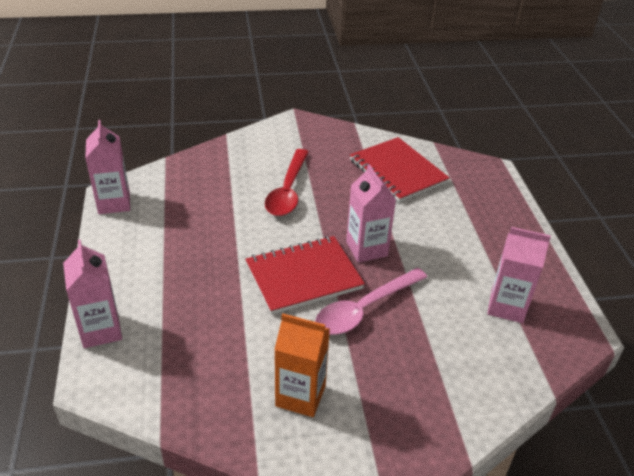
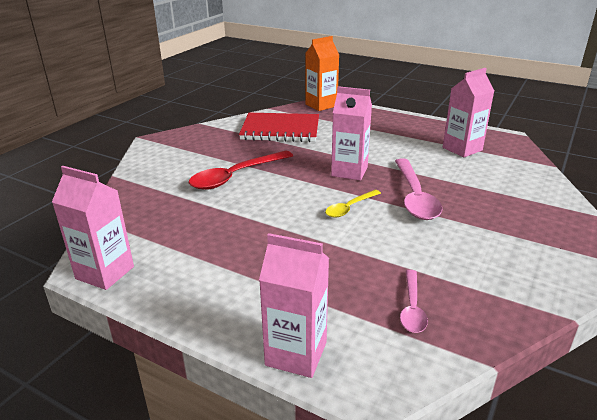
camera: 50 degrees left, 10 degrees down
red notebook [245,236,365,315] -> yellow spoon [325,190,381,218]
red spoon [265,149,309,216] -> red spoon turned 90 degrees clockwise [189,150,293,190]
orange carton [274,313,330,417] -> orange carton moved to [305,36,339,111]
none -> pink spoon [400,270,428,333]

